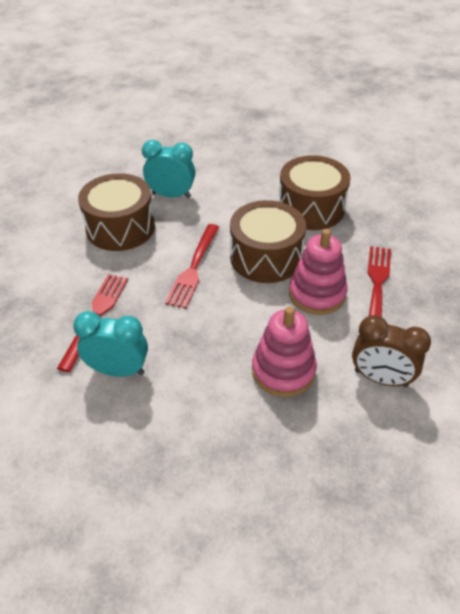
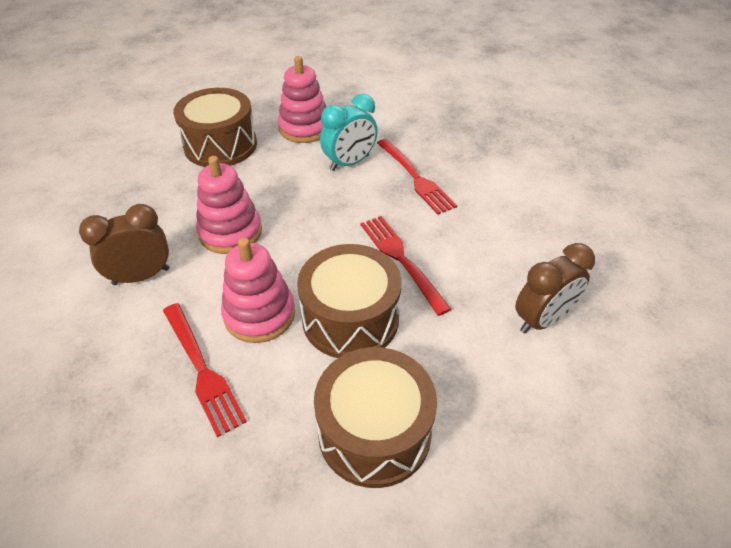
camera: 135 degrees right, 0 degrees up
brown drum [78,173,155,251] -> brown drum moved to [173,88,257,167]
turquoise clock [142,140,195,198] -> brown clock [515,243,595,334]
none -> pink stacking toy [278,56,326,143]

